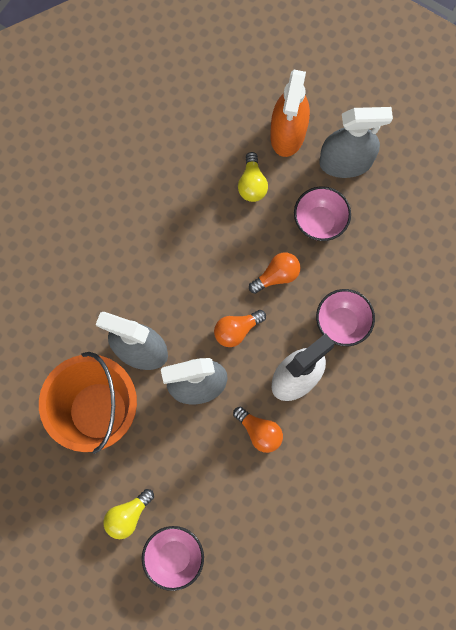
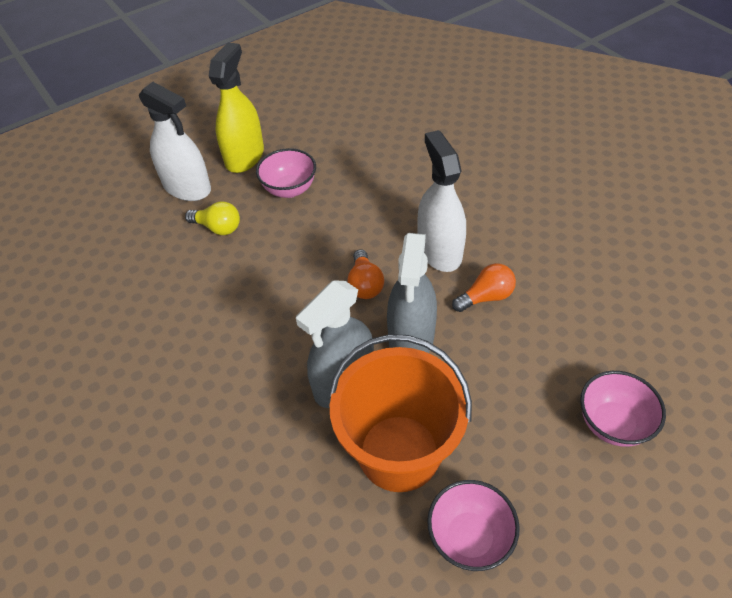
camera: 65 degrees left, 25 degrees down
yellow light bulb [103,489,154,539] -> none
orange light bulb [249,252,300,294] -> none
orange spray bottle [270,70,310,157] -> white spray bottle [139,82,211,201]
pink bowl [316,289,375,346] -> pink bowl moved to [427,480,520,571]
grey spray bottle [319,107,393,178] -> yellow spray bottle [208,42,264,173]

